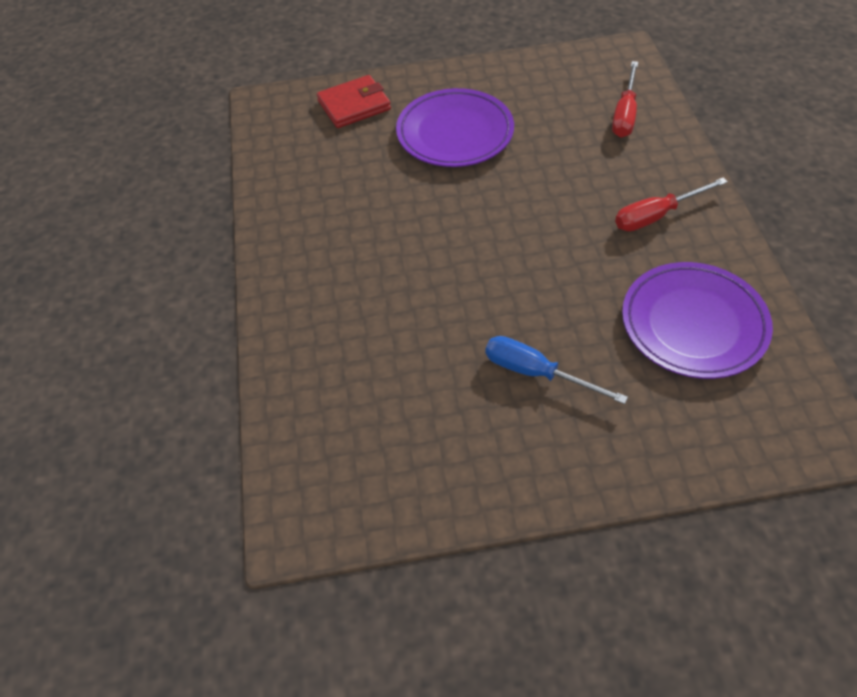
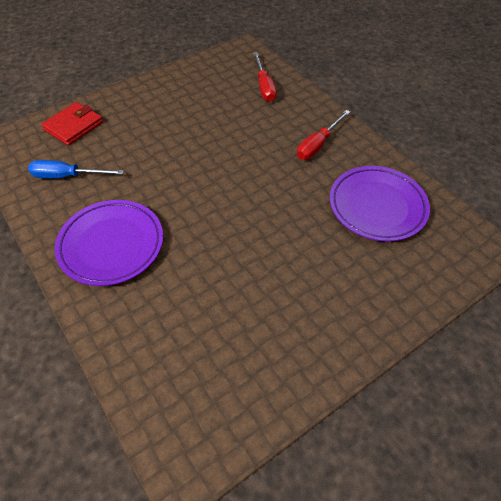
camera: 30 degrees left, 0 degrees up
purple plate [396,88,514,167] -> purple plate moved to [55,200,163,286]
blue screwdriver [485,336,628,404] -> blue screwdriver moved to [28,160,124,179]

